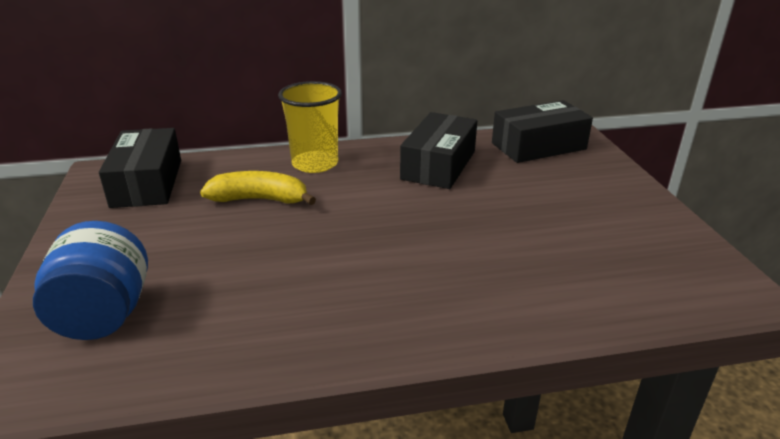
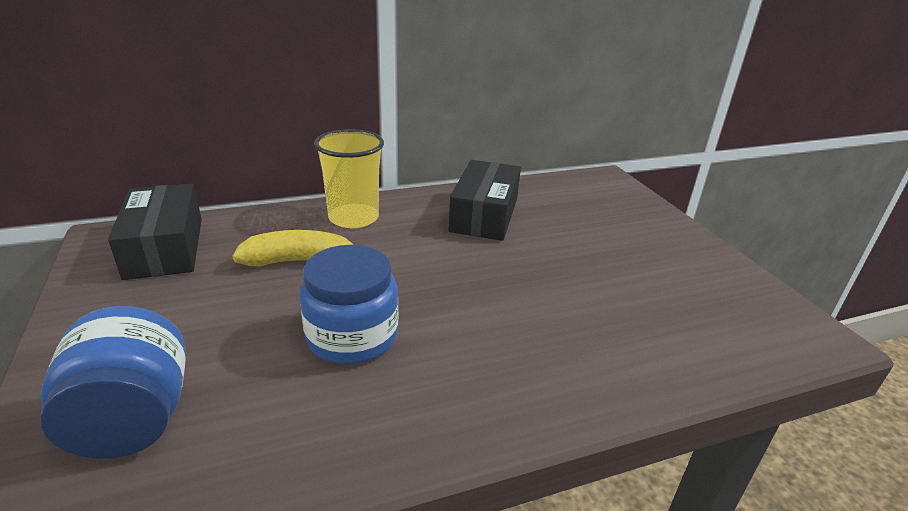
camera: 10 degrees left, 0 degrees up
black box [492,100,593,163] -> none
none -> blue jar [300,245,398,364]

